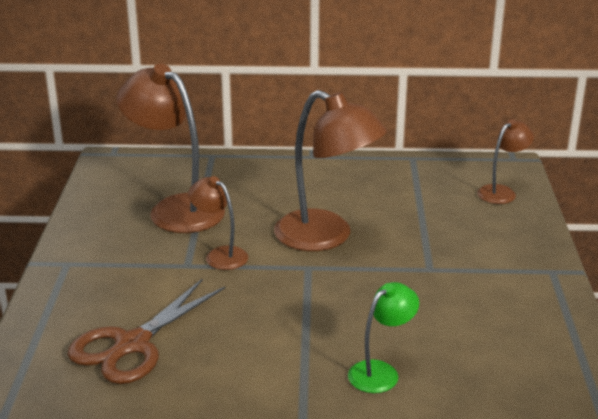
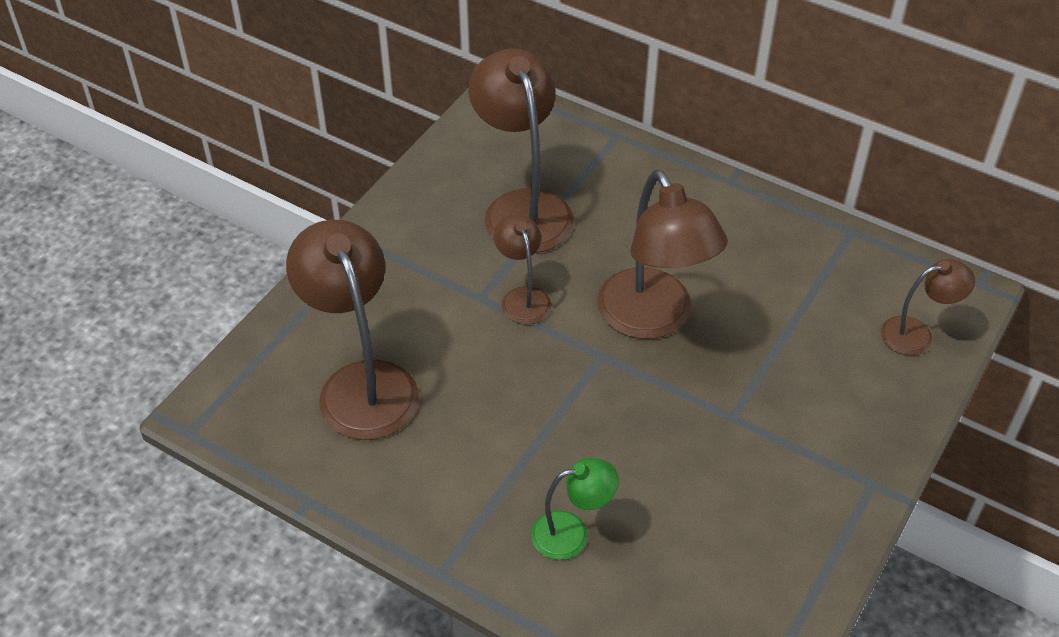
camera: 30 degrees right, 20 degrees up
brown scissors [68,278,225,384] -> brown lamp [286,220,419,440]

